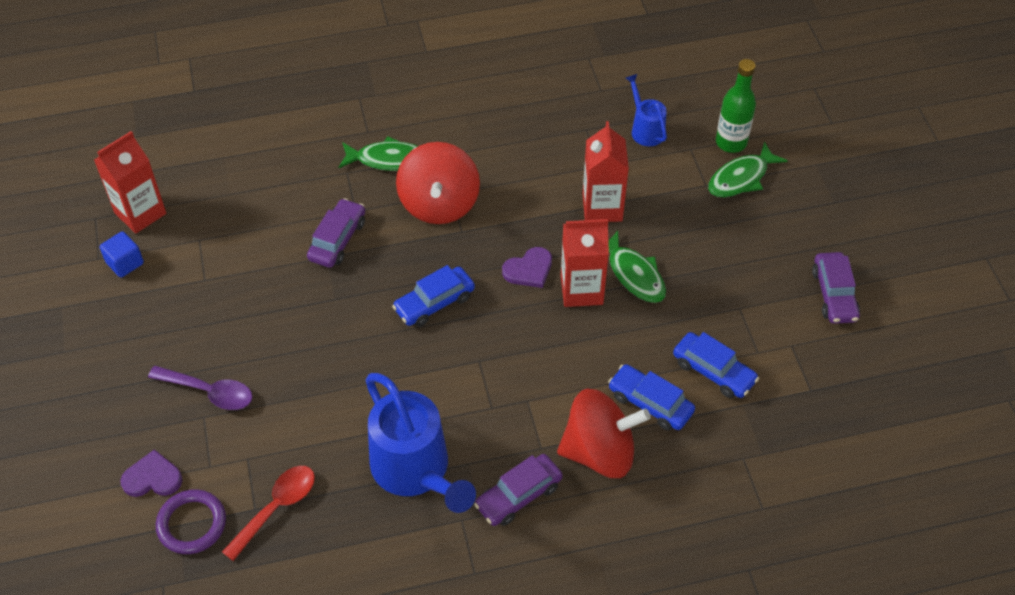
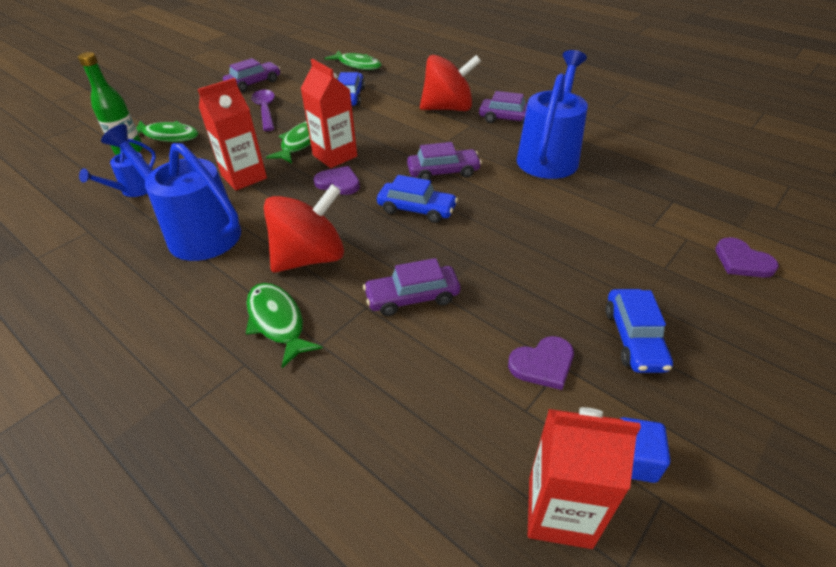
camera: 125 degrees left, 10 degrees down
purple spoon [148,366,252,410] -> purple spoon moved to [251,90,275,131]
purple ring [156,489,226,554] -> none
red spoon [222,466,315,561] -> none
red spinning top [557,389,651,478] -> red spinning top turned 120 degrees clockwise [420,55,481,111]
blue car [608,364,695,431] -> blue car moved to [605,289,673,373]
none -> blue watering can [101,124,241,261]
none -> green fish [325,50,382,70]
none -> purple car [407,142,482,180]
none -> purple heart [508,336,574,390]

